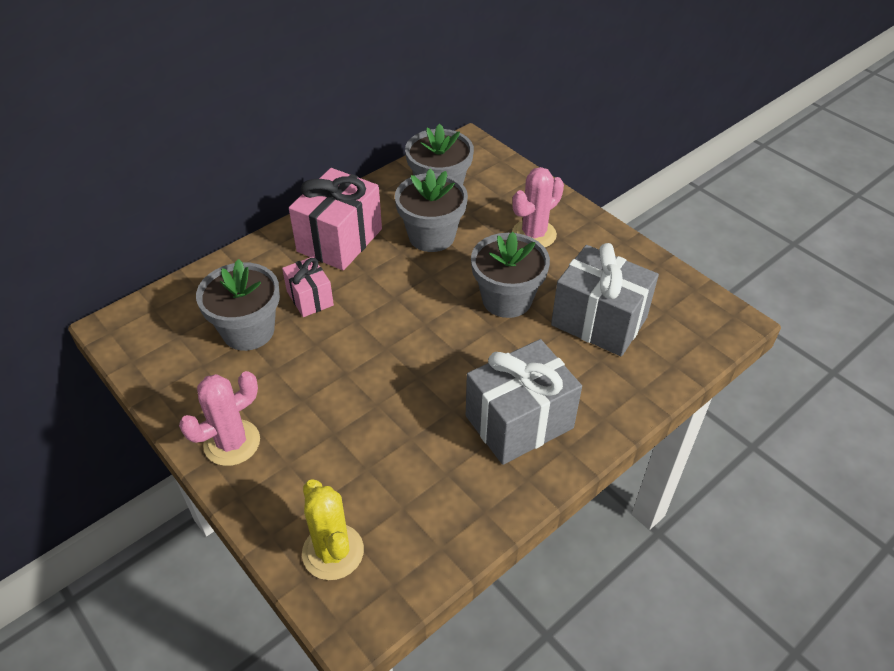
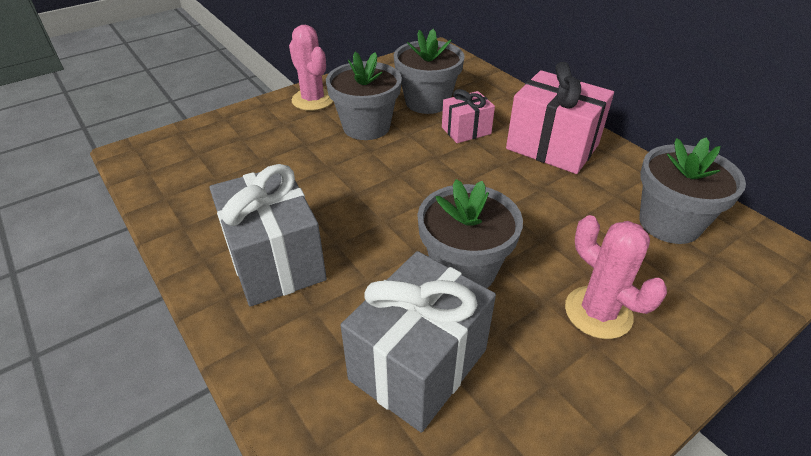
camera: 95 degrees right, 5 degrees down
yellow cactus [302,479,364,580] -> none
grey flower pot [395,169,468,252] -> grey flower pot moved to [326,52,402,140]

